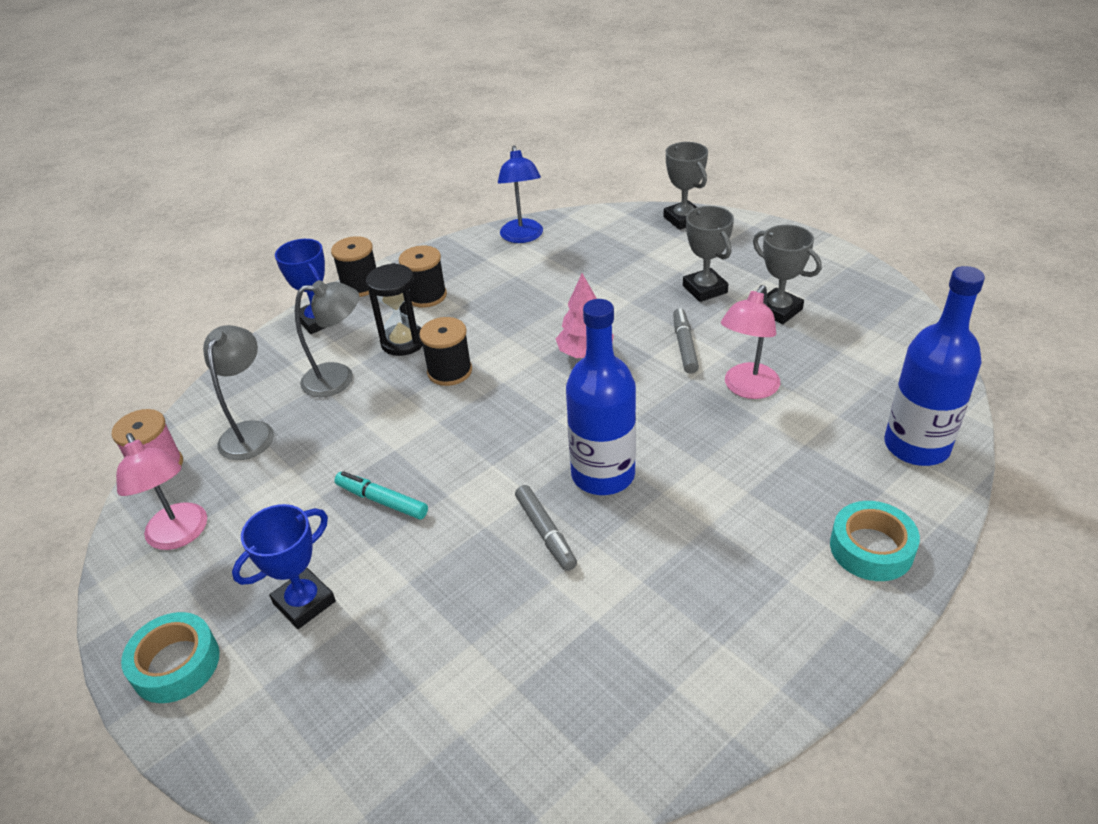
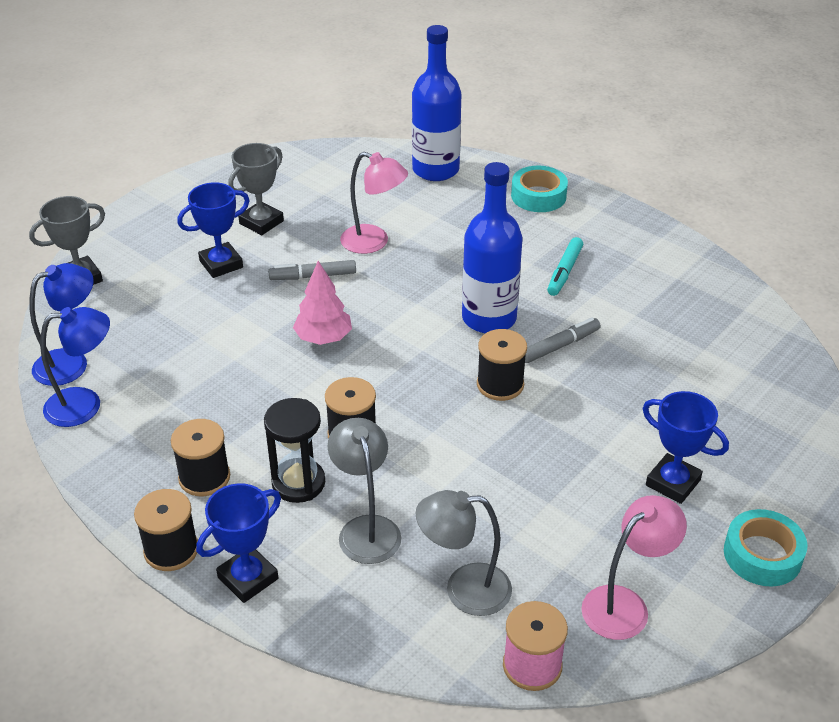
camera: 100 degrees left, 0 degrees up
turquoise marker [334,471,428,520] -> turquoise marker moved to [547,237,583,296]
grey trophy [683,206,734,302] -> blue trophy [177,182,250,278]
none -> blue lamp [30,263,94,386]
none -> black spool [477,329,527,401]

